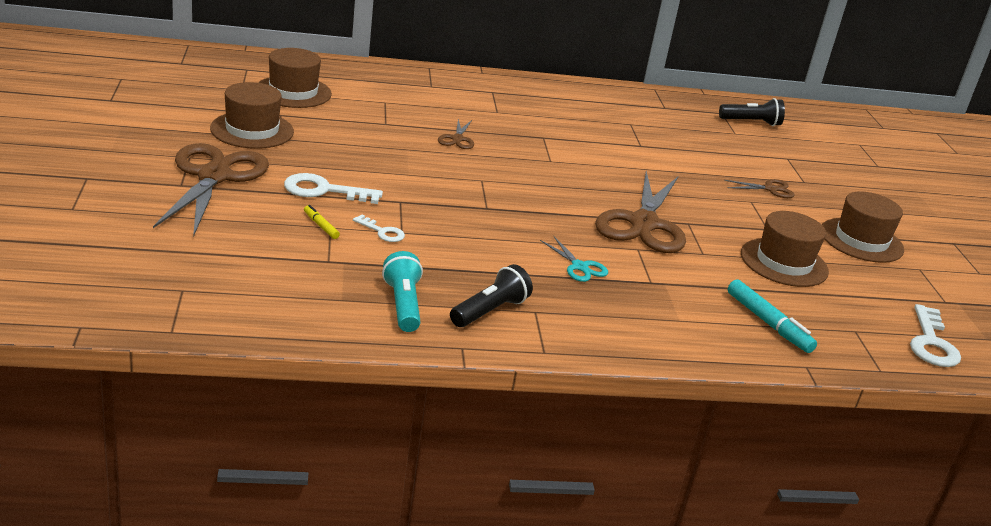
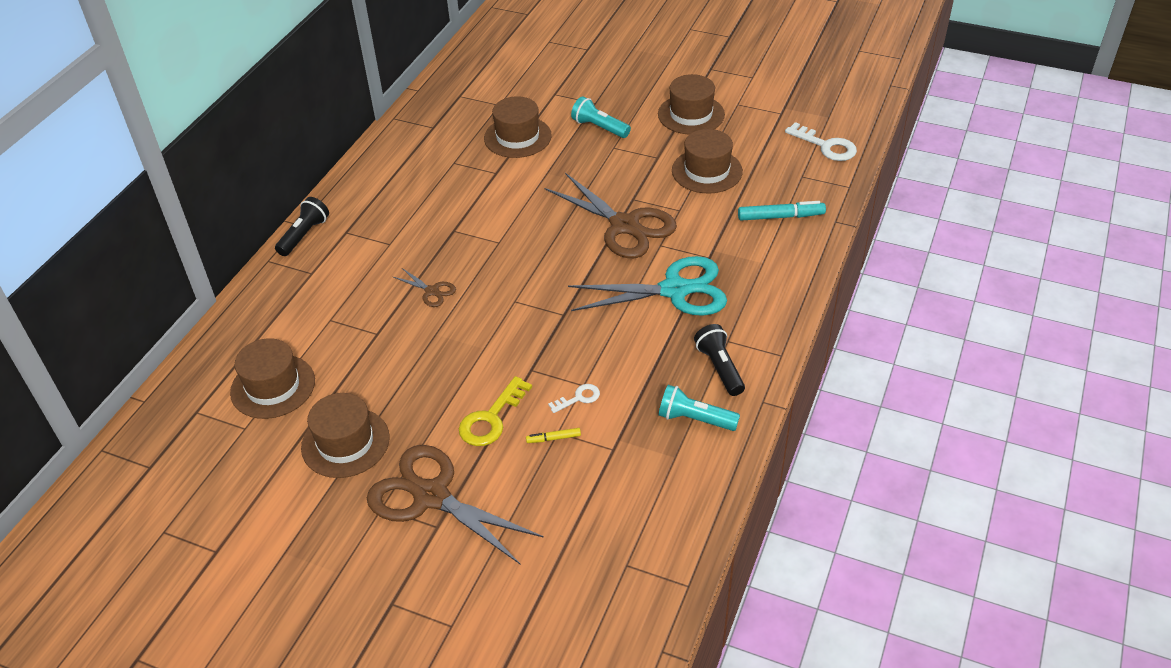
camera: 55 degrees left, 15 degrees up
white key [284,173,383,204] -> yellow key [459,376,532,446]
turquoise scissors [540,236,608,282] -> turquoise scissors [568,256,727,316], size x2.24
black flashlight [719,98,785,126] -> black flashlight moved to [275,197,329,256]
brown scissors [724,179,795,198] -> turquoise flashlight [571,96,631,138]
none -> brown hat [484,96,552,158]

